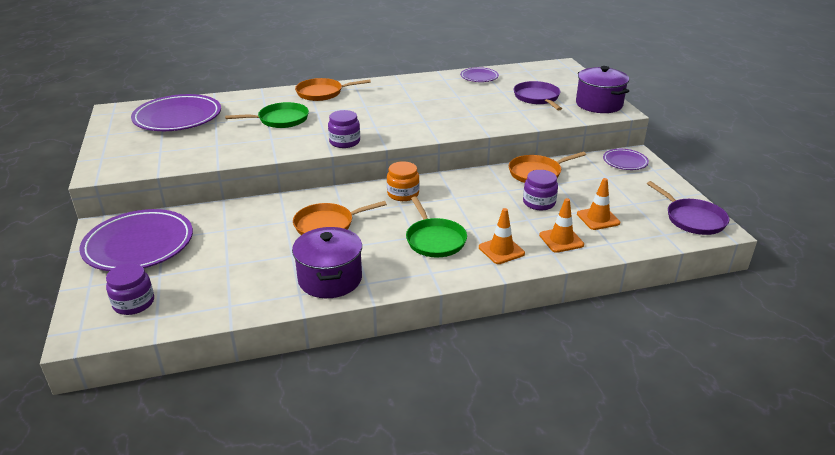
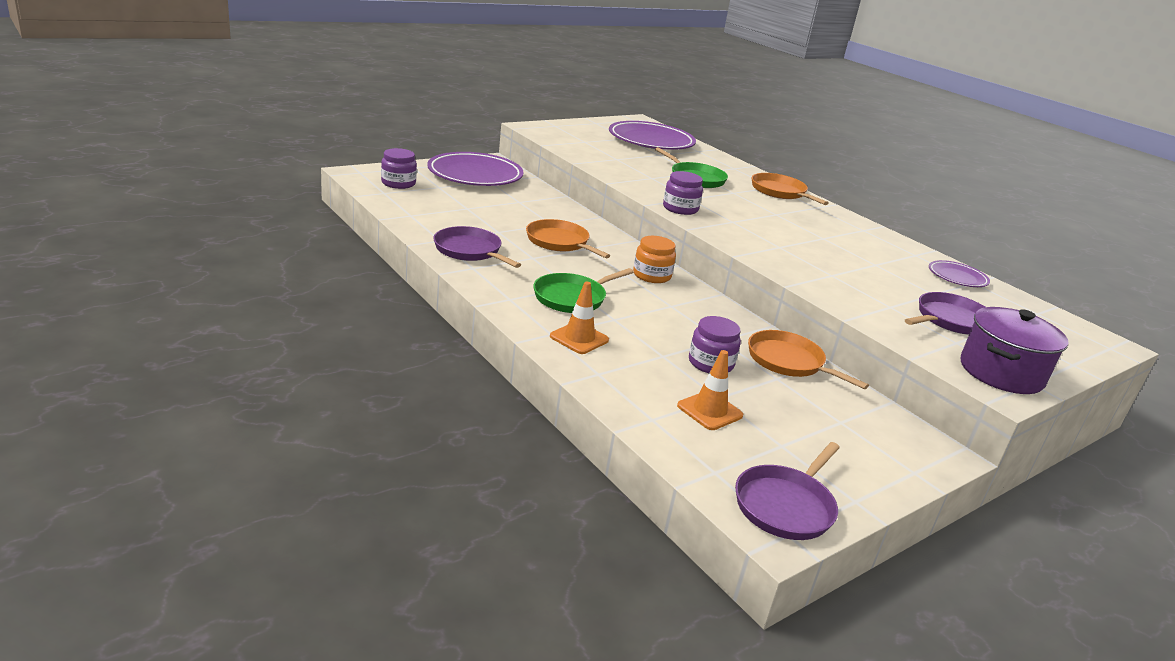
camera: 65 degrees right, 5 degrees down
purple pot [292,227,362,298] -> purple pan [434,226,521,268]
orange traffic cone [539,198,584,253] -> none
purple plate [603,149,649,170] -> none

